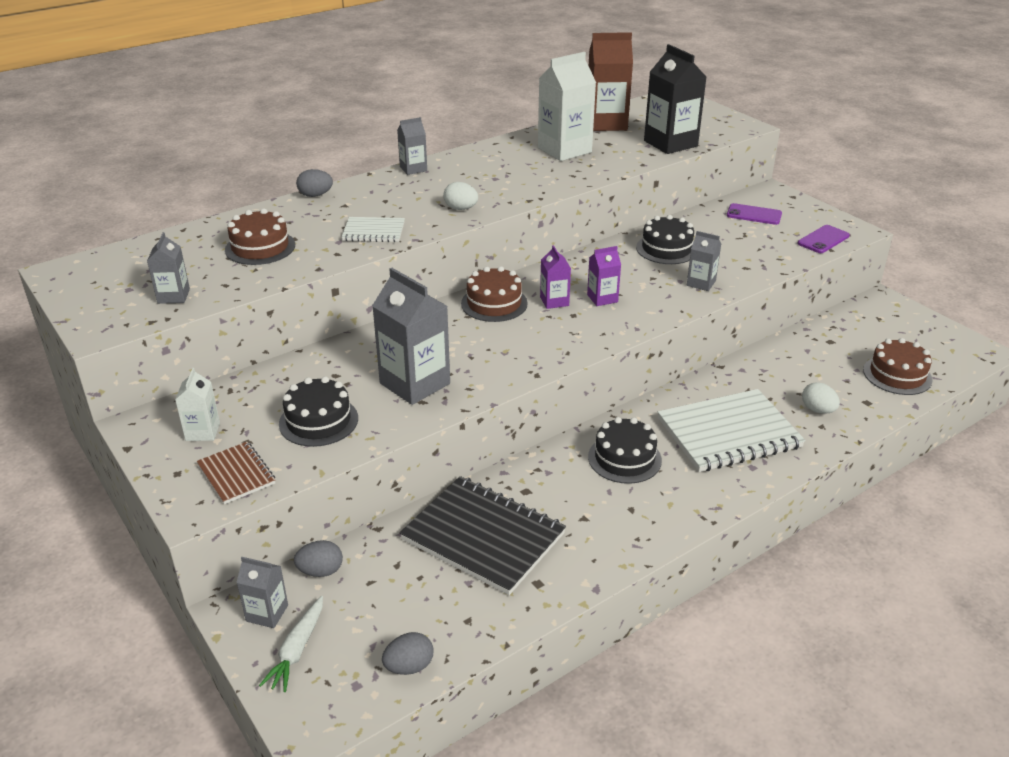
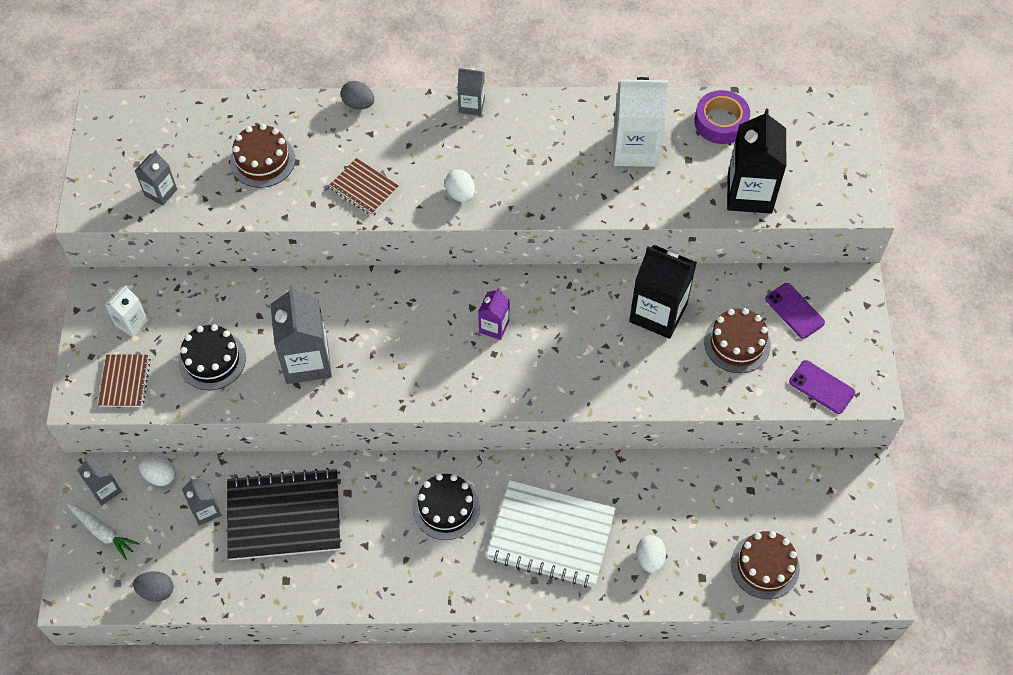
camera: 35 degrees right, 25 degrees up
white carrot [259,596,323,692] -> white carrot turned 105 degrees counterclockwise [67,503,140,560]
grey egg [294,540,343,577] -> white egg [139,456,176,486]
white notebook [341,217,405,242] -> brown notebook [329,158,399,216]
black notebook [400,476,566,595] -> black notebook turned 75 degrees counterclockwise [227,468,340,560]
brown cake [461,266,528,322] -> brown cake moved to [704,308,771,373]
purple carton [587,246,621,306] -> none
brown carton [589,32,633,131] -> purple tape [694,90,750,144]
black cake [636,215,694,264] -> black carton [629,245,697,339]
grey carton [687,231,721,291] -> grey carton moved to [182,478,221,526]
purple phone [798,225,850,253] -> purple phone turned 45 degrees clockwise [789,360,855,414]

